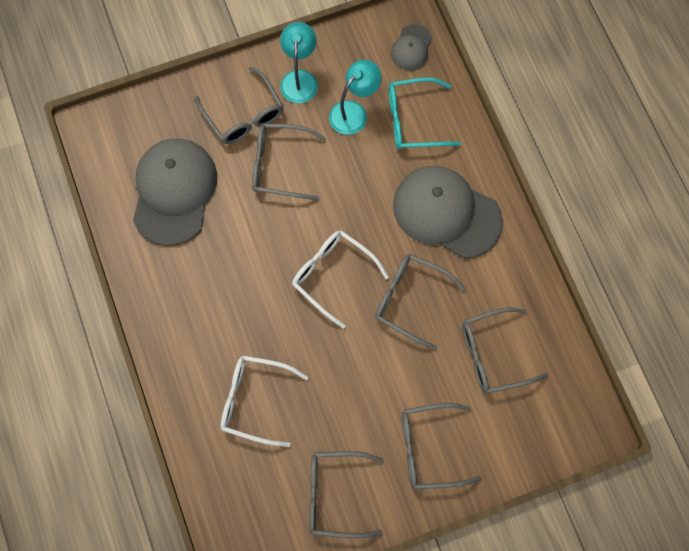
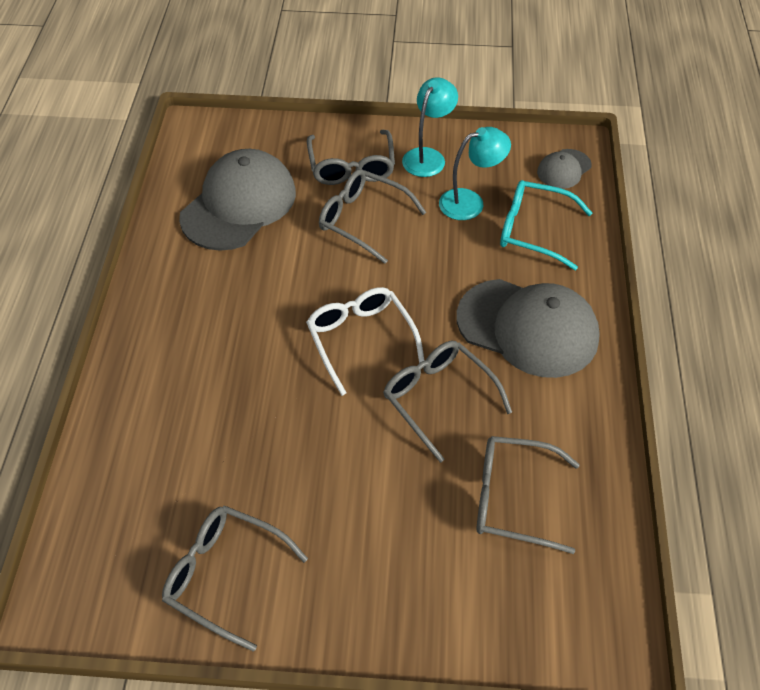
camera: 25 degrees right, 20 degrees down
white glasses [221,355,308,447] -> none
grey cap [393,166,503,259] -> grey cap turned 150 degrees clockwise [456,279,600,378]
grey glasses [402,403,482,489] -> none

